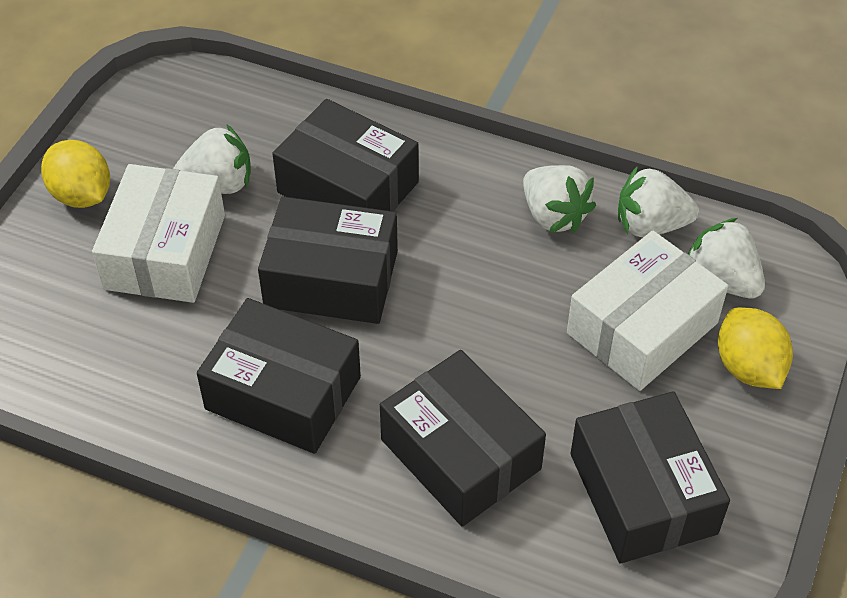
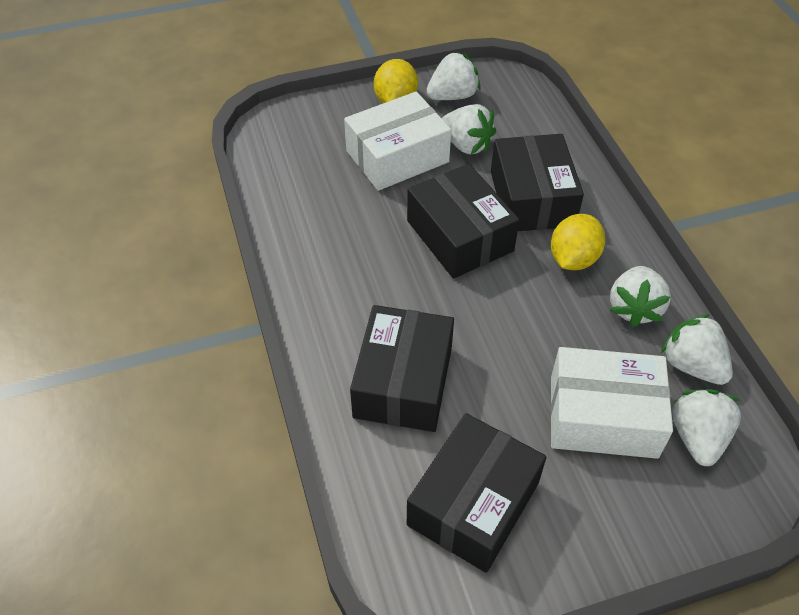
camera: 50 degrees right, 0 degrees up
black box [197,298,361,454] -> none
yellow lemon [718,308,793,389] -> yellow lemon moved to [551,214,605,270]
none -> white strawberry [426,51,481,100]

